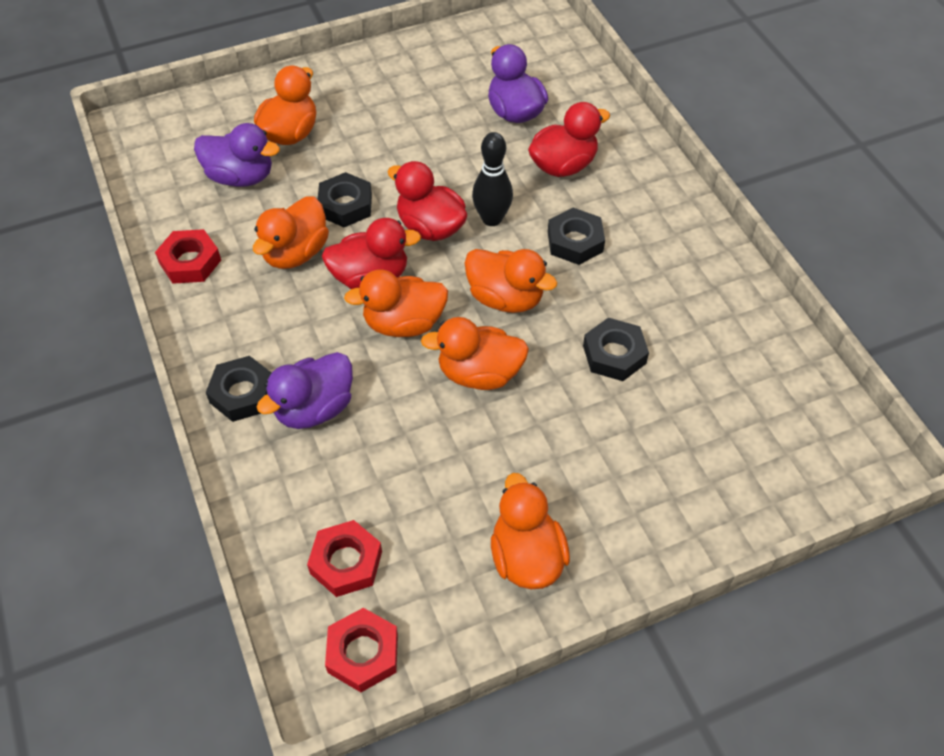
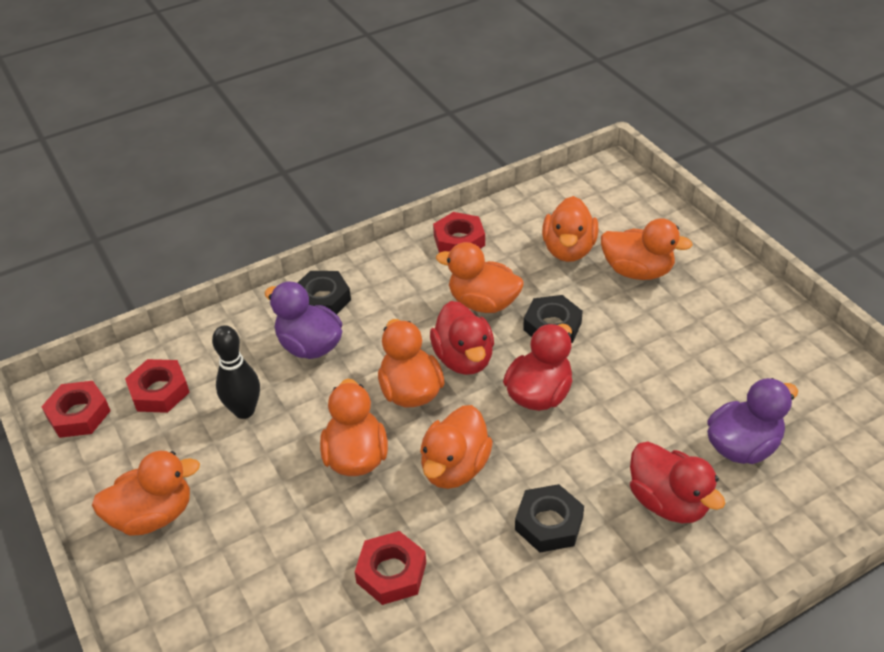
camera: 85 degrees right, 10 degrees down
purple duck [194,123,280,187] -> orange duck [542,196,598,262]
black bowling pin [472,132,513,226] -> black bowling pin moved to [212,325,260,419]
black nut [583,318,649,381] -> red nut [355,531,426,605]

